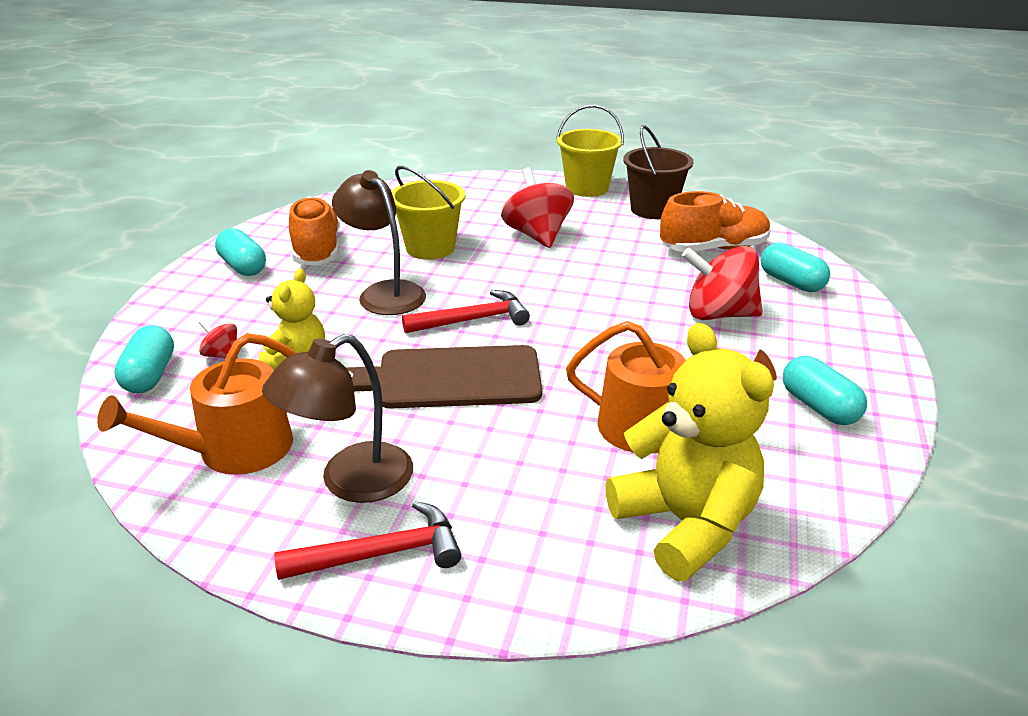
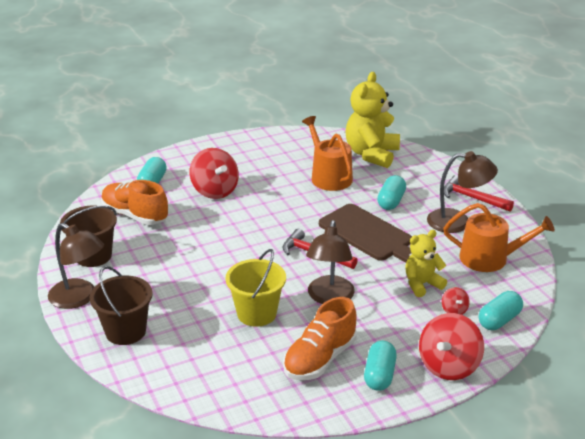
camera: 130 degrees left, 0 degrees up
red spinning top [501,167,574,248] -> red spinning top moved to [419,313,484,380]
yellow bucket [556,104,624,197] -> brown lamp [48,223,104,309]
turquoise capsule [783,356,867,425] -> turquoise capsule moved to [377,175,406,210]
none -> brown bucket [90,266,153,345]

